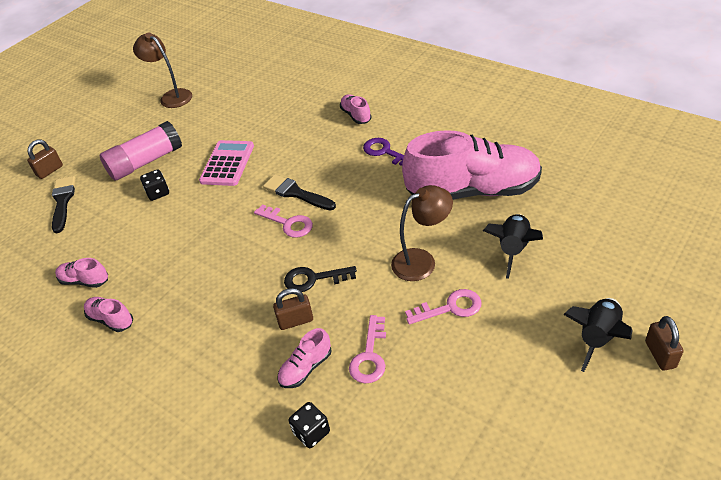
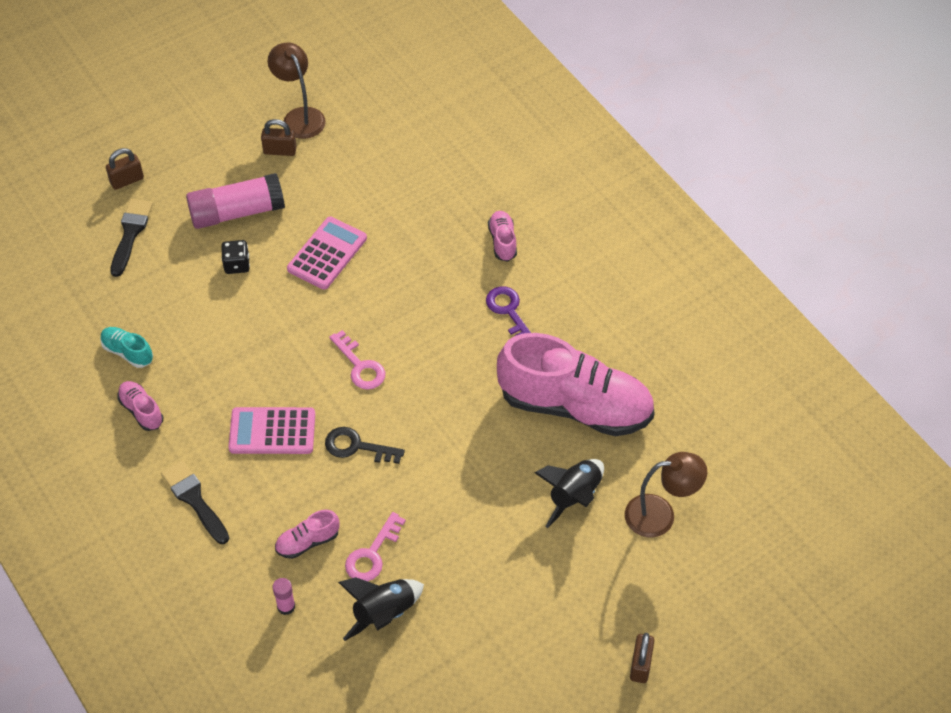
camera: 15 degrees right, 10 degrees up
pink shoe [55,258,108,288] -> turquoise shoe [100,327,153,368]
black brush [263,174,336,210] -> black brush moved to [161,460,229,544]
brown padlock [273,288,313,330] -> brown padlock moved to [261,119,297,156]
black dice [289,402,330,449] -> pink glue stick [272,578,295,615]
brown lamp [391,185,453,281] -> brown lamp moved to [625,452,707,538]
pink key [405,289,482,324] -> none
black rocket [563,298,632,372] -> black rocket moved to [338,577,424,641]
none -> pink calculator [228,407,315,454]

